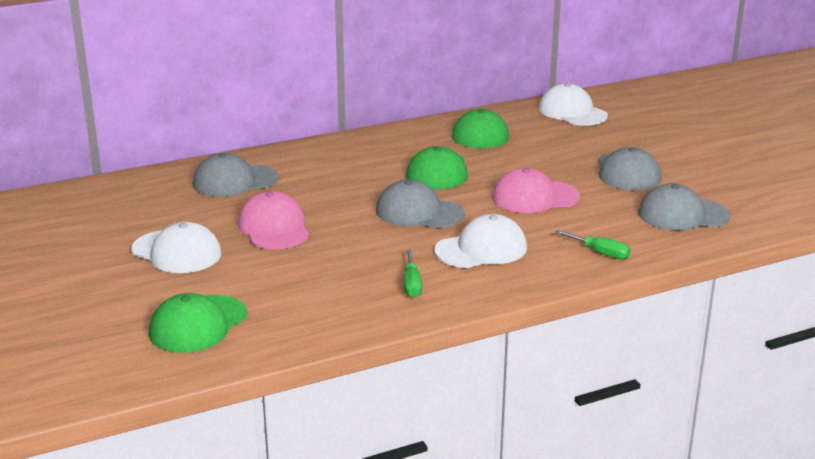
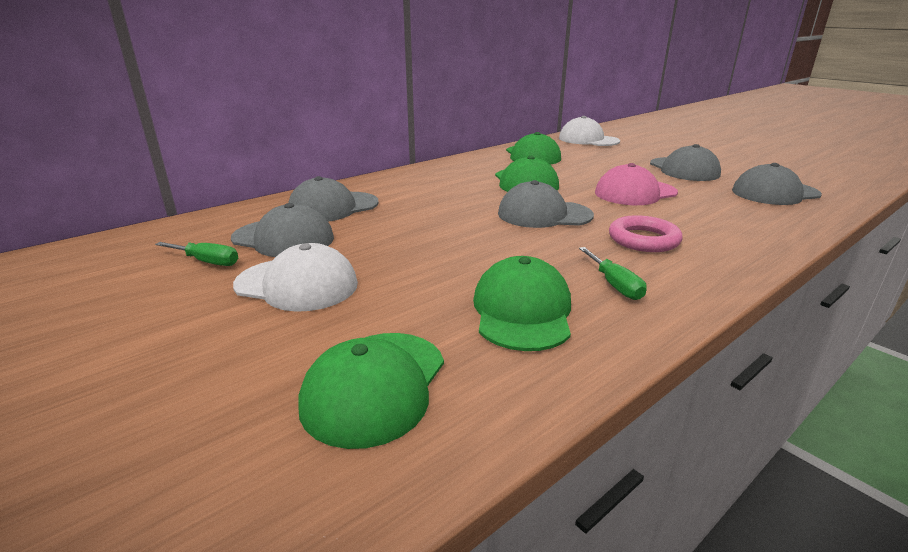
camera: 15 degrees left, 0 degrees up
pink cap [238,191,309,249] -> none
white cap [435,214,527,268] -> pink ring [609,215,683,252]
green screwdriver [555,230,631,260] -> green screwdriver moved to [155,242,238,266]
none -> grey cap [231,203,334,257]
none -> green cap [473,256,571,351]

